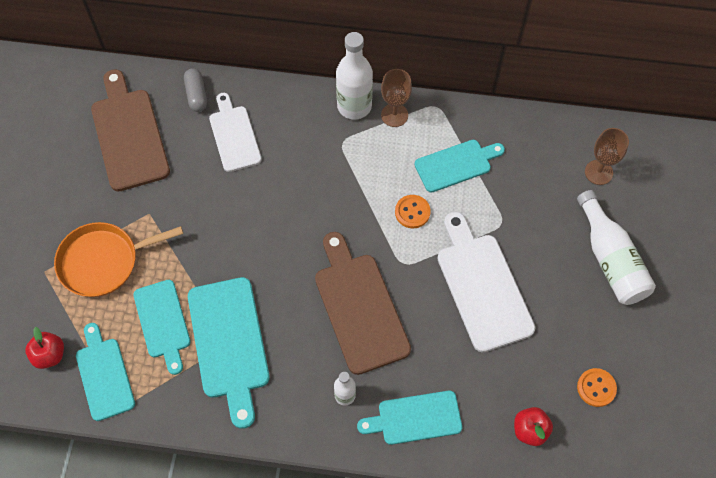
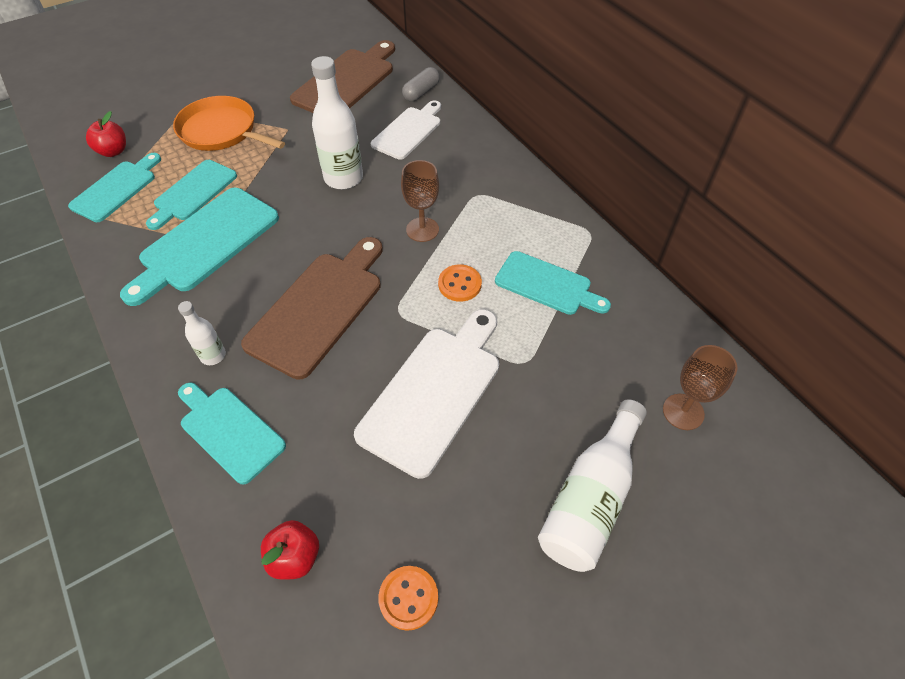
camera: 50 degrees right, 10 degrees down
white bottle [336,32,373,120] -> white bottle moved to [311,56,363,189]
brown goblet [381,69,412,127] -> brown goblet moved to [401,160,439,242]

